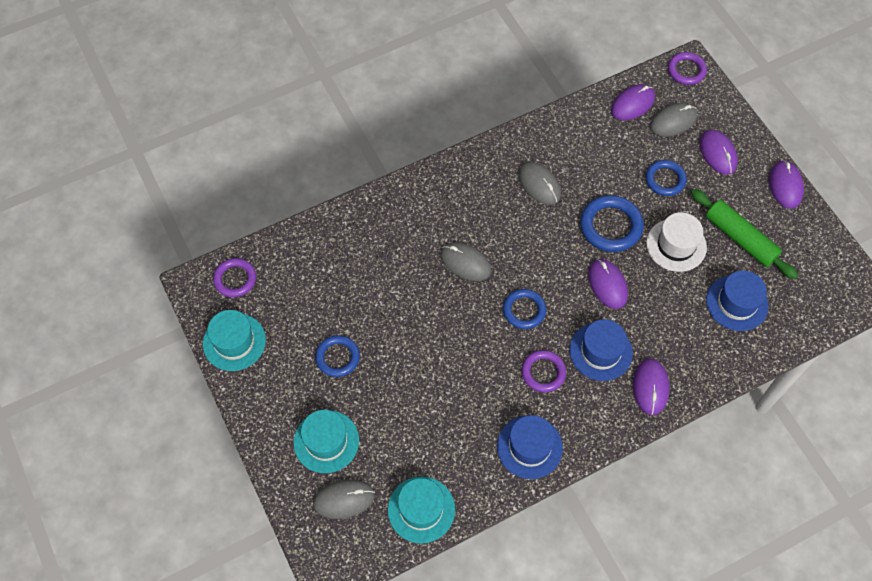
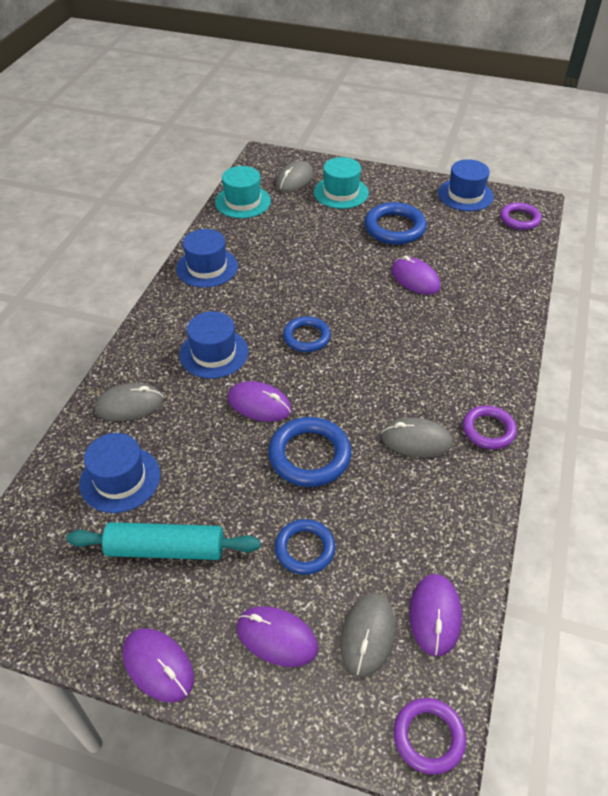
camera: 135 degrees right, 15 degrees down
turquoise hat [203,310,266,371] -> blue hat [438,159,494,211]
blue ring [315,335,360,377] -> blue ring [365,202,427,245], size x1.51
grey mouse [440,242,491,281] -> grey mouse moved to [94,383,164,421]
purple ring [521,350,566,392] -> purple ring moved to [463,406,517,449]
purple mouse [633,358,670,415] -> purple mouse moved to [391,255,441,295]
white hat [646,212,707,272] -> none
green rolling pin [691,189,798,279] -> turquoise rolling pin [66,522,260,560]

